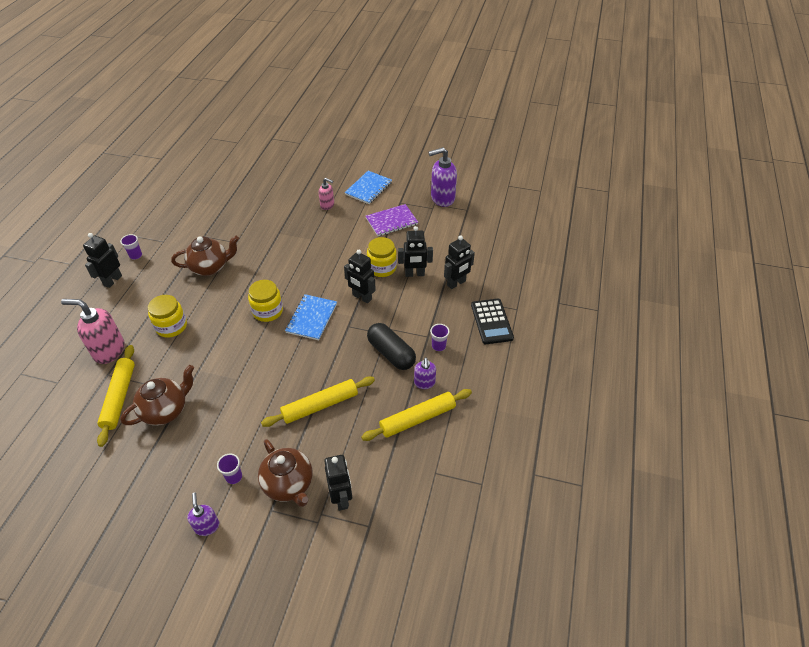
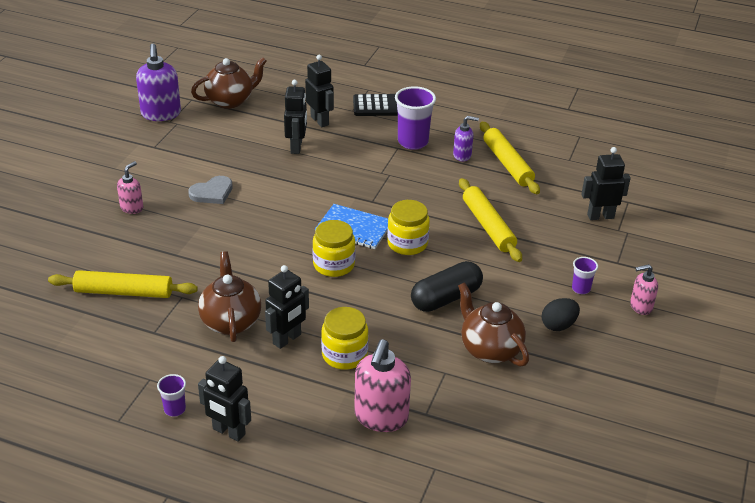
camera: 85 degrees left, 10 degrees down
yellow rolling pin [97,345,135,447] -> yellow rolling pin moved to [48,270,198,298]
purple soap dispenser [187,492,219,536] -> pink soap dispenser [630,264,658,315]
brown teapot [258,439,313,507] -> brown teapot moved to [191,57,267,109]
blue notebook [344,171,392,204] -> none
black robot [344,250,376,304] -> black robot moved to [265,265,309,349]
purple notebook [366,204,418,236] -> none
yellow jar [367,237,397,277] -> yellow jar moved to [387,200,430,255]
black capsule [367,323,416,370] -> black capsule moved to [411,261,483,312]
purple cup [430,324,449,351] -> purple cup [395,86,436,150], size x1.93
none -> grey heart [188,176,233,204]
none -> black egg [542,298,580,331]

